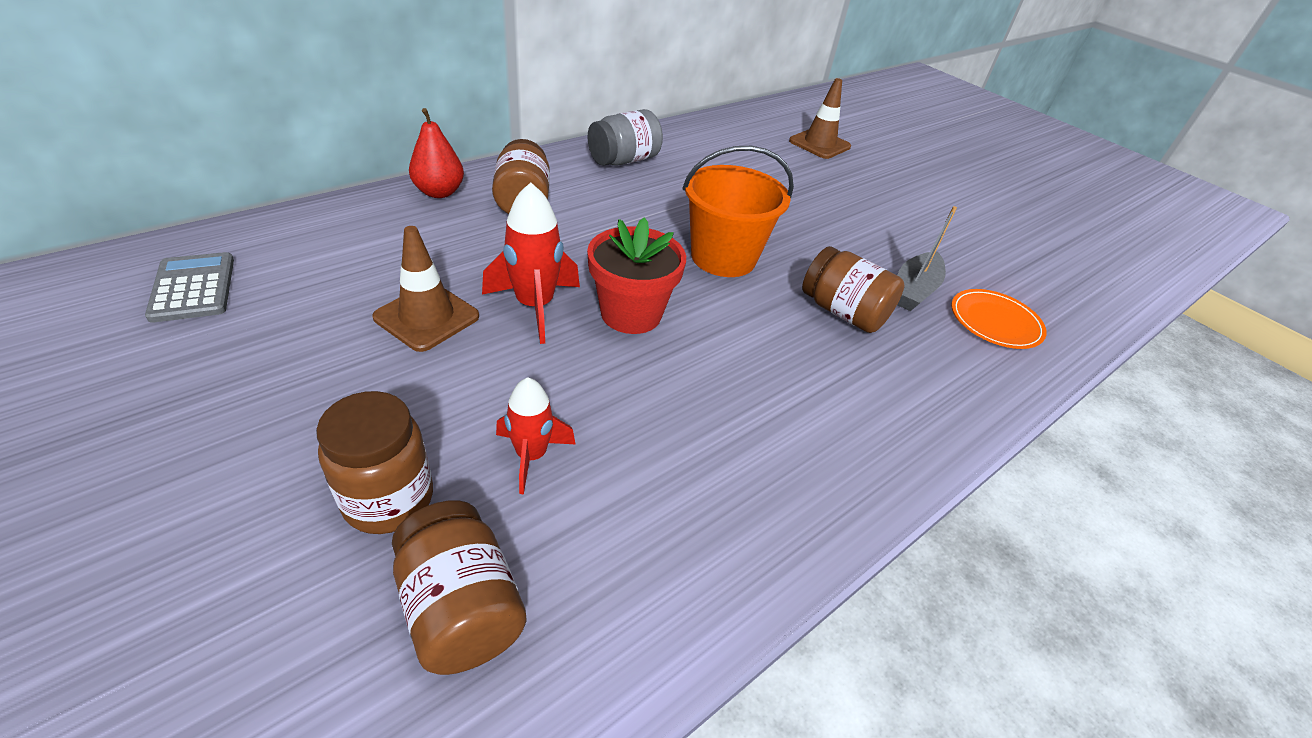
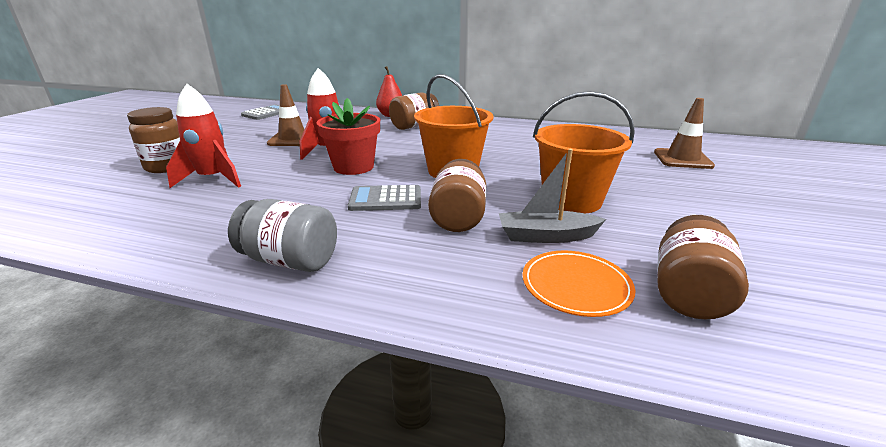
camera: 60 degrees right, 15 degrees down
brown jar [392,500,527,675] -> brown jar moved to [657,215,749,319]
red rocket [496,377,575,494] -> red rocket [166,84,241,188], size x1.54
grey jar [588,109,663,166] -> grey jar moved to [228,199,337,272]
none -> grey calculator [348,185,421,211]
none -> orange bucket [533,91,635,214]

